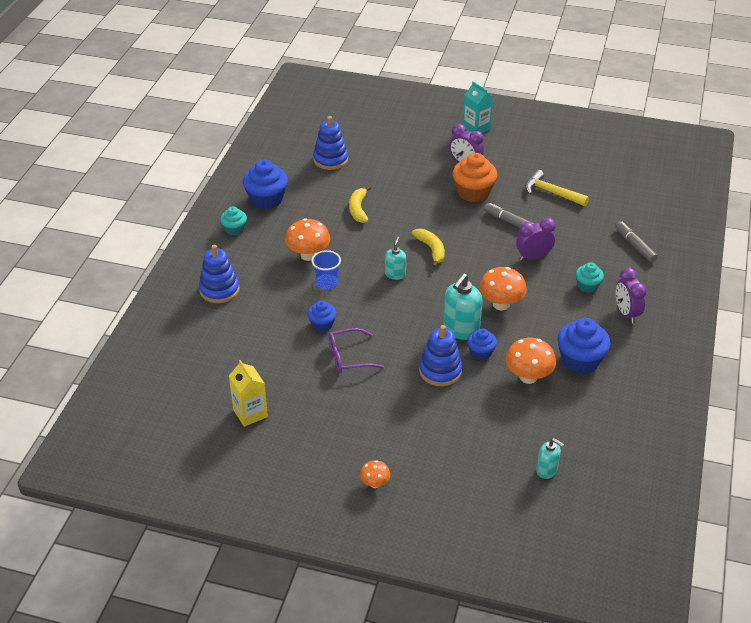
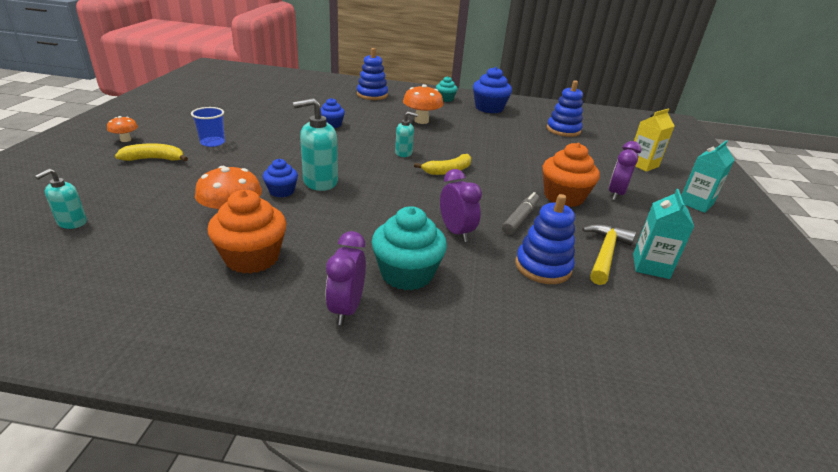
camera: 80 degrees right, 10 degrees down
yellow carton [229,360,268,427] -> yellow carton moved to [634,109,674,172]
blue cup [311,250,341,289] -> blue cup moved to [191,107,225,147]
purple glasses [329,328,384,373] -> none
yellow banana [349,186,371,223] -> yellow banana moved to [115,143,188,161]
blue stacking toy [419,325,462,386] -> blue stacking toy moved to [515,194,575,284]
turquoise soap dispenser [443,273,483,340] -> turquoise soap dispenser turned 45 degrees counterclockwise [293,98,338,191]
orange mushroom [479,267,527,311] -> none
blue cupcake [557,318,610,374] -> orange cupcake [208,190,286,274]
turquoise cupcake [576,262,604,293] -> turquoise cupcake [371,206,447,291], size x1.74
grey marker [615,222,658,262] -> none
purple clock [616,268,647,324] -> purple clock turned 60 degrees counterclockwise [326,231,366,325]
none -> turquoise carton [633,189,694,279]

